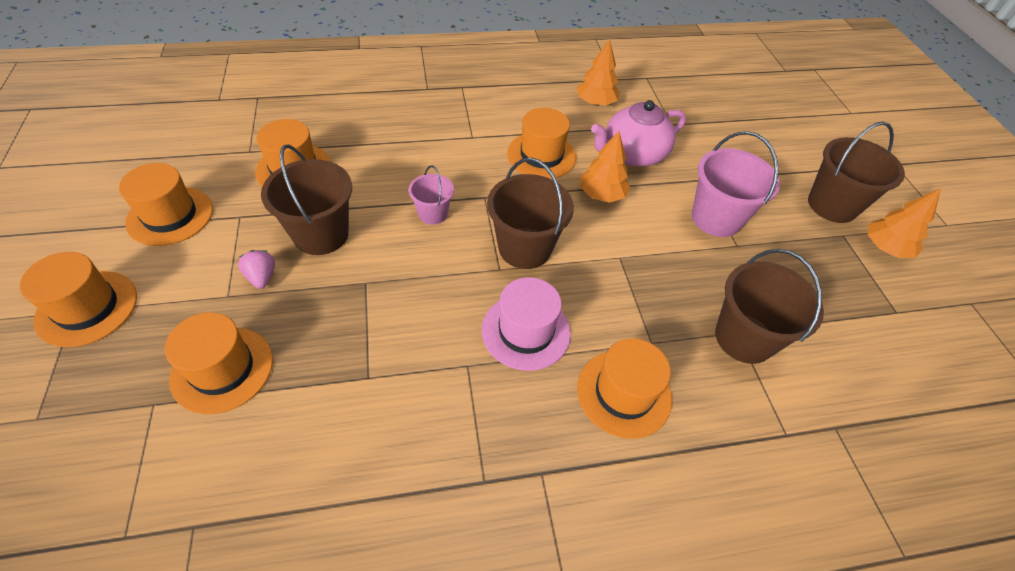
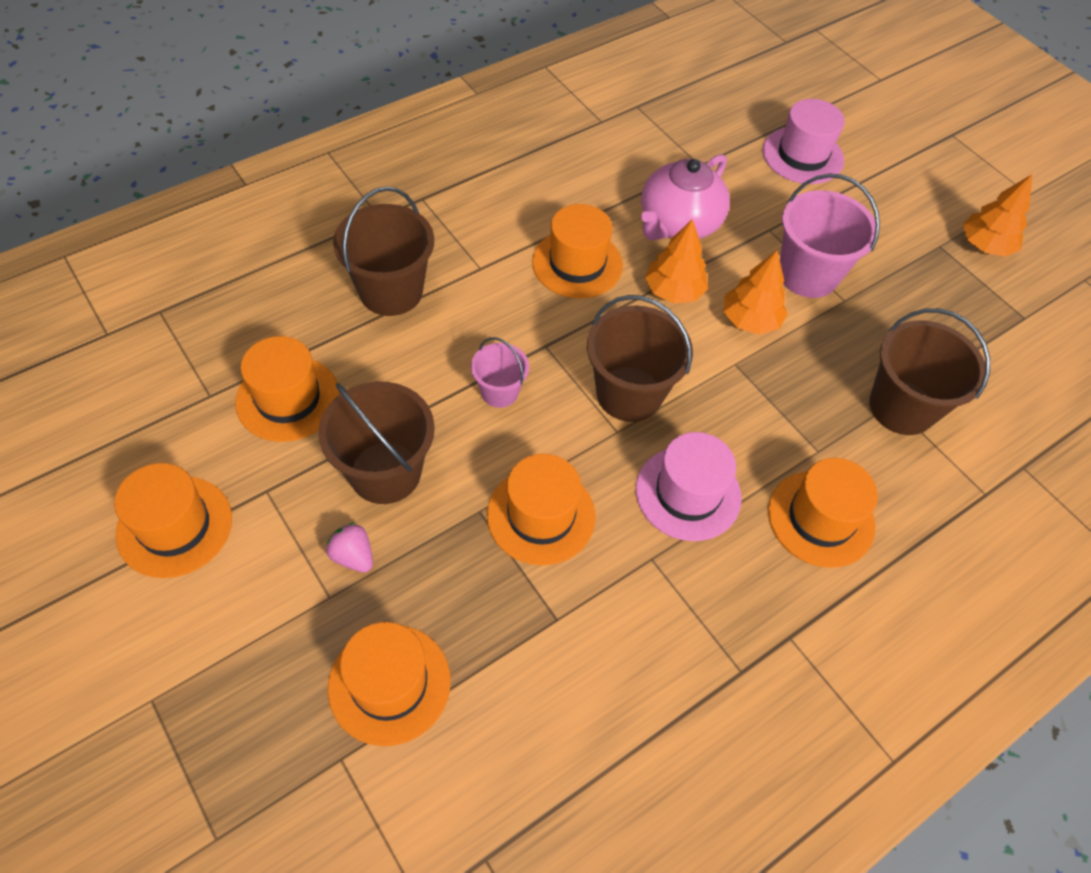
camera: 25 degrees left, 5 degrees up
orange hat [20,252,137,347] -> orange hat moved to [487,454,596,565]
orange tree [577,39,620,106] -> orange tree moved to [723,250,788,335]
brown bucket [808,121,905,223] -> brown bucket moved to [333,186,434,316]
none -> pink hat [762,99,845,184]

